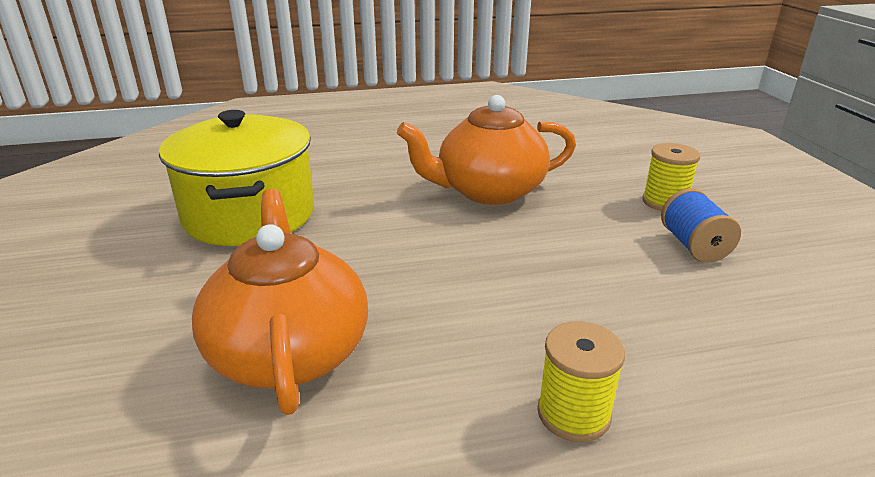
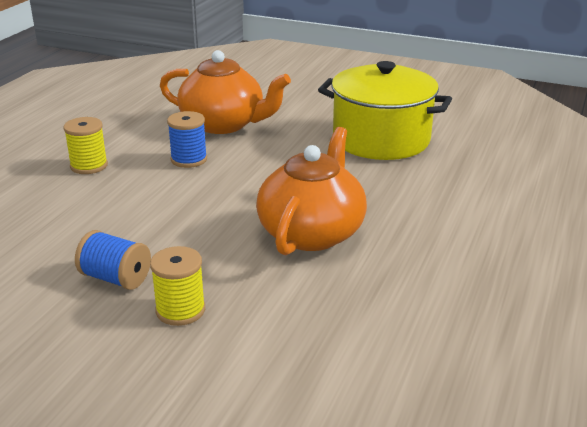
camera: 125 degrees right, 0 degrees up
none -> blue spool [167,111,207,168]

